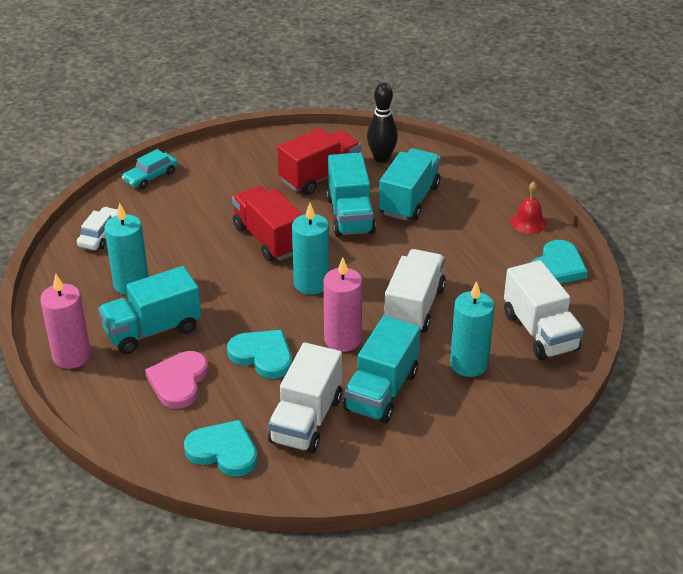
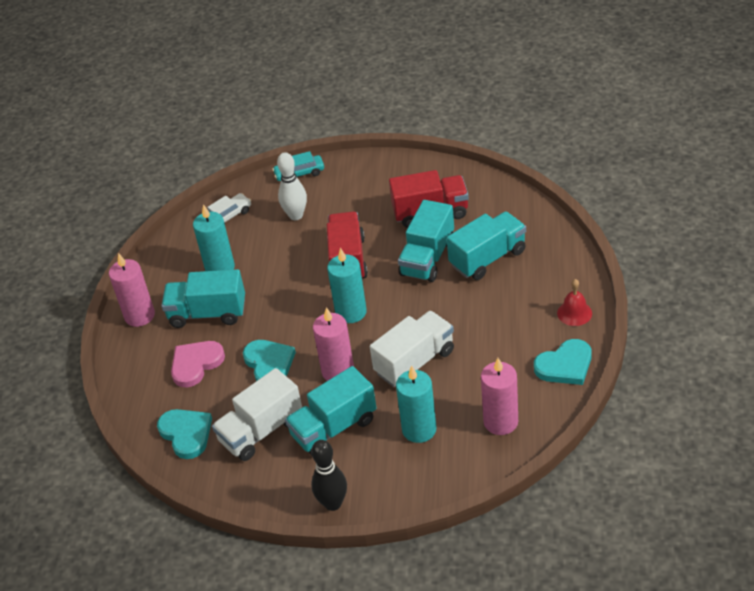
camera: 35 degrees right, 5 degrees up
black bowling pin [367,83,398,163] -> black bowling pin moved to [311,440,347,511]
white truck [504,260,584,361] -> pink candle [481,358,518,435]
none -> white bowling pin [277,152,307,220]

